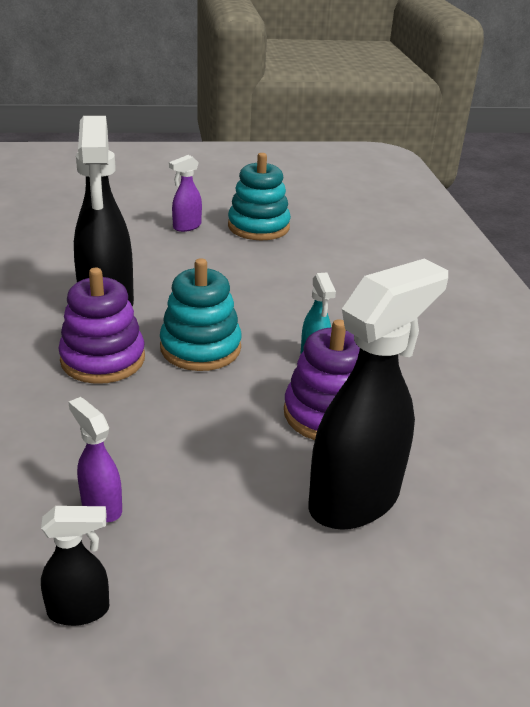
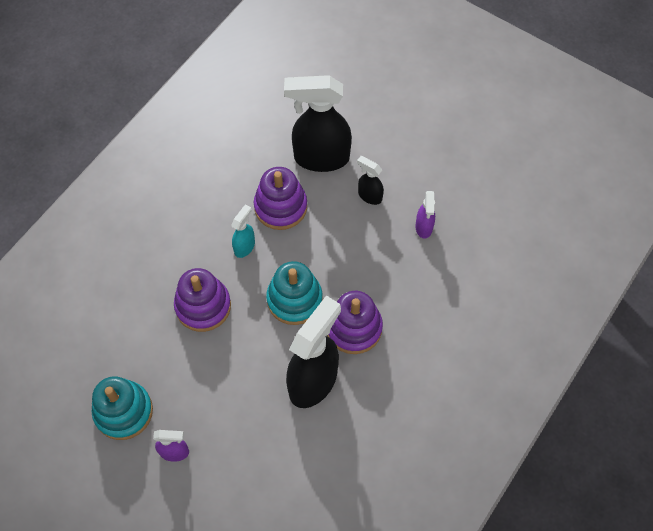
camera: 135 degrees left, 30 degrees up
black spray bottle [41,506,109,626] -> black spray bottle moved to [357,156,384,205]
none -> purple stacking toy [174,268,231,332]

